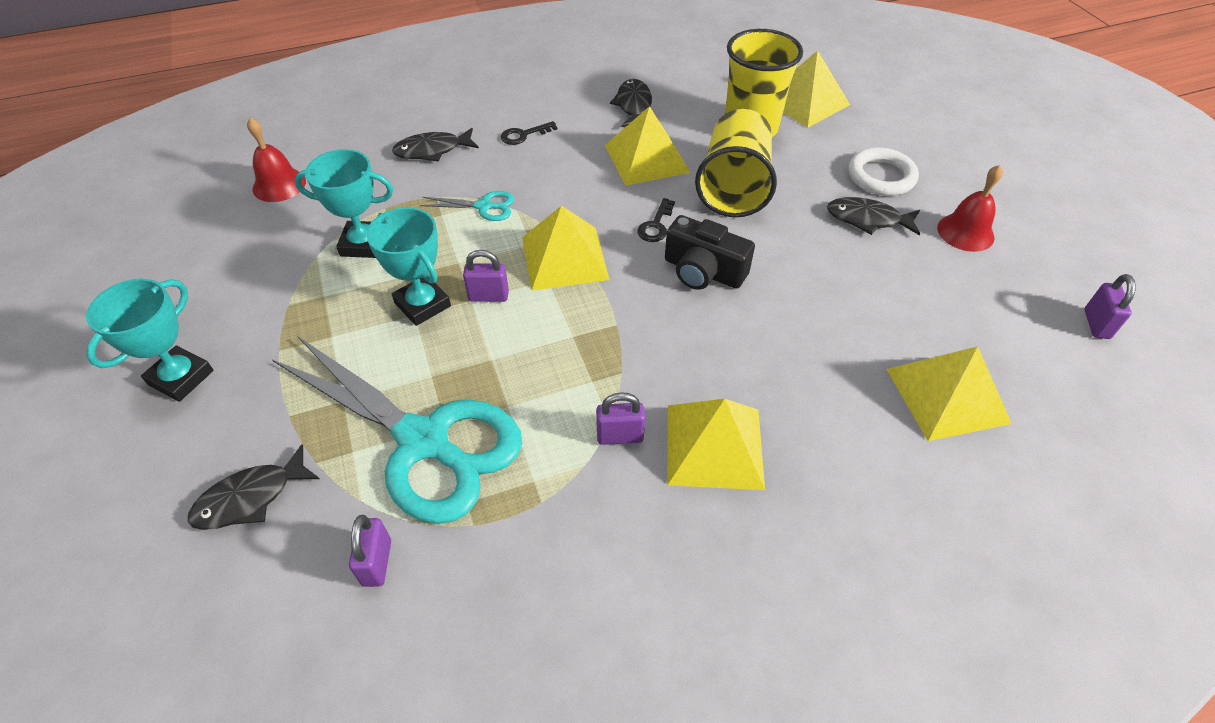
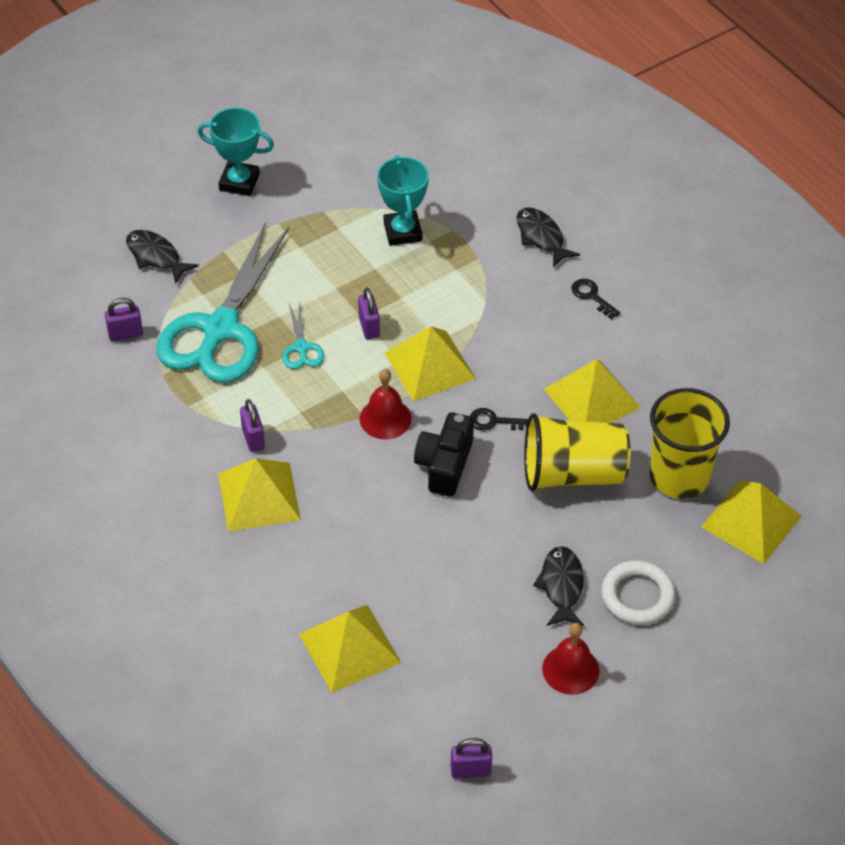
camera: 75 degrees right, 0 degrees up
red bell [247,118,306,202] -> red bell moved to [360,369,412,439]
turquoise trophy [366,207,451,326] -> none
turquoise scissors [420,191,514,221] -> turquoise scissors moved to [282,301,324,369]
black fish [610,79,652,127] -> none

